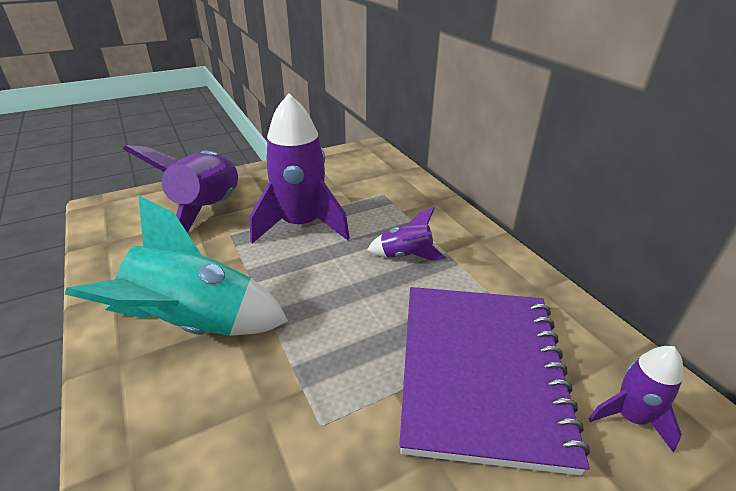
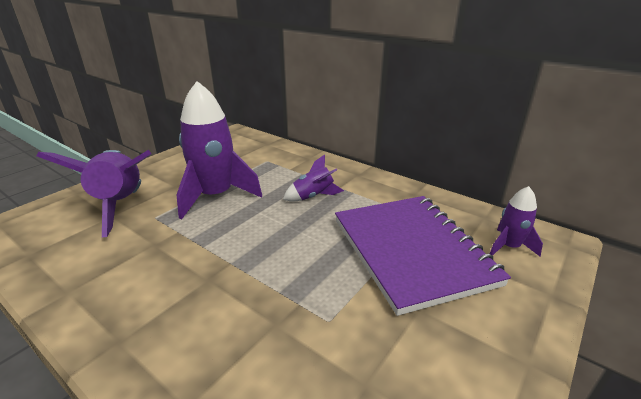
camera: 25 degrees left, 5 degrees down
turquoise rocket [65,195,289,336] -> none

